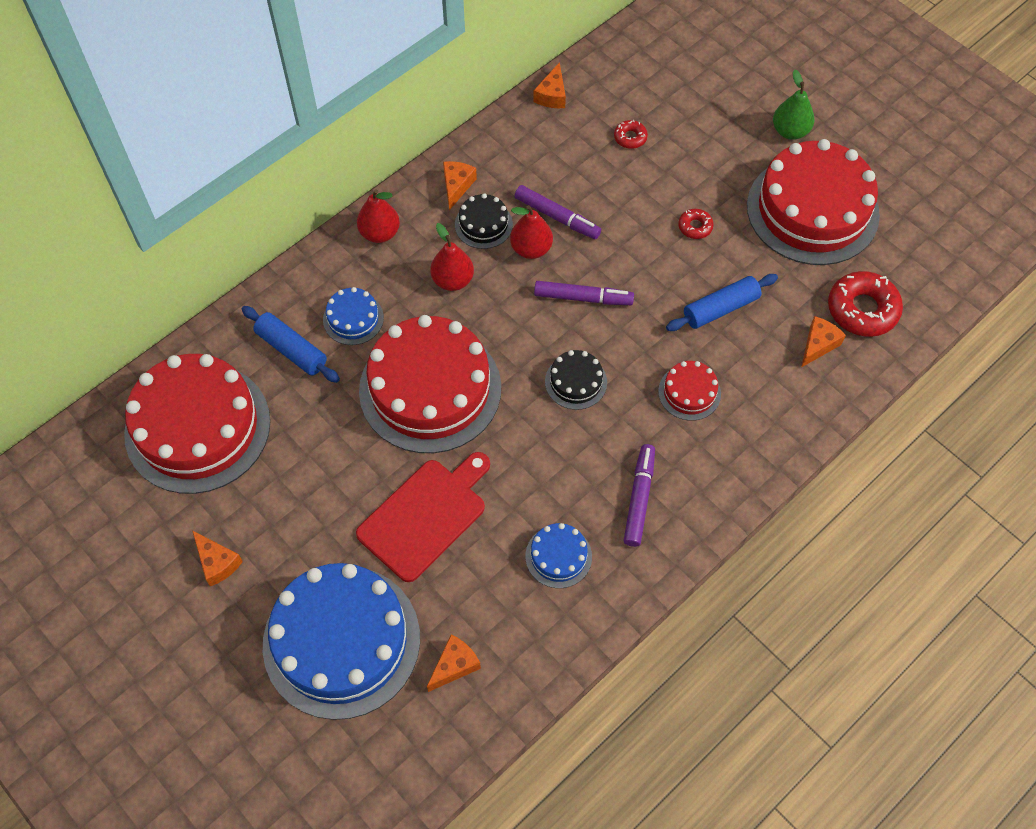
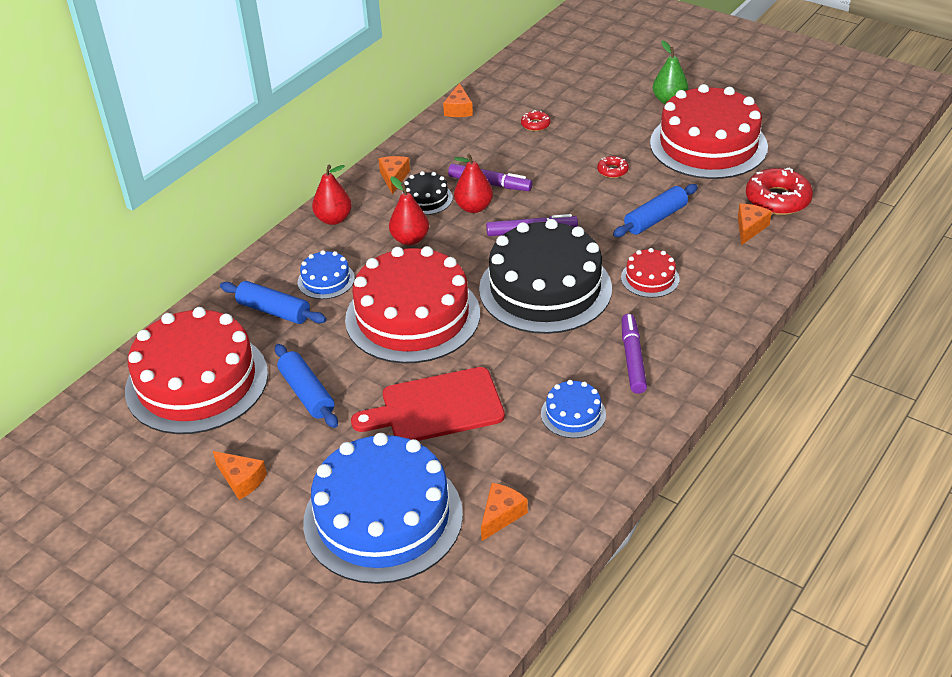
camera: 10 degrees left, 20 degrees down
red cutting board [356,452,490,582] -> red cutting board turned 135 degrees counterclockwise [351,367,505,441]
black cake [545,350,607,410] -> black cake [479,219,612,334], size x2.28
none -> blue rolling pin [275,344,338,428]

